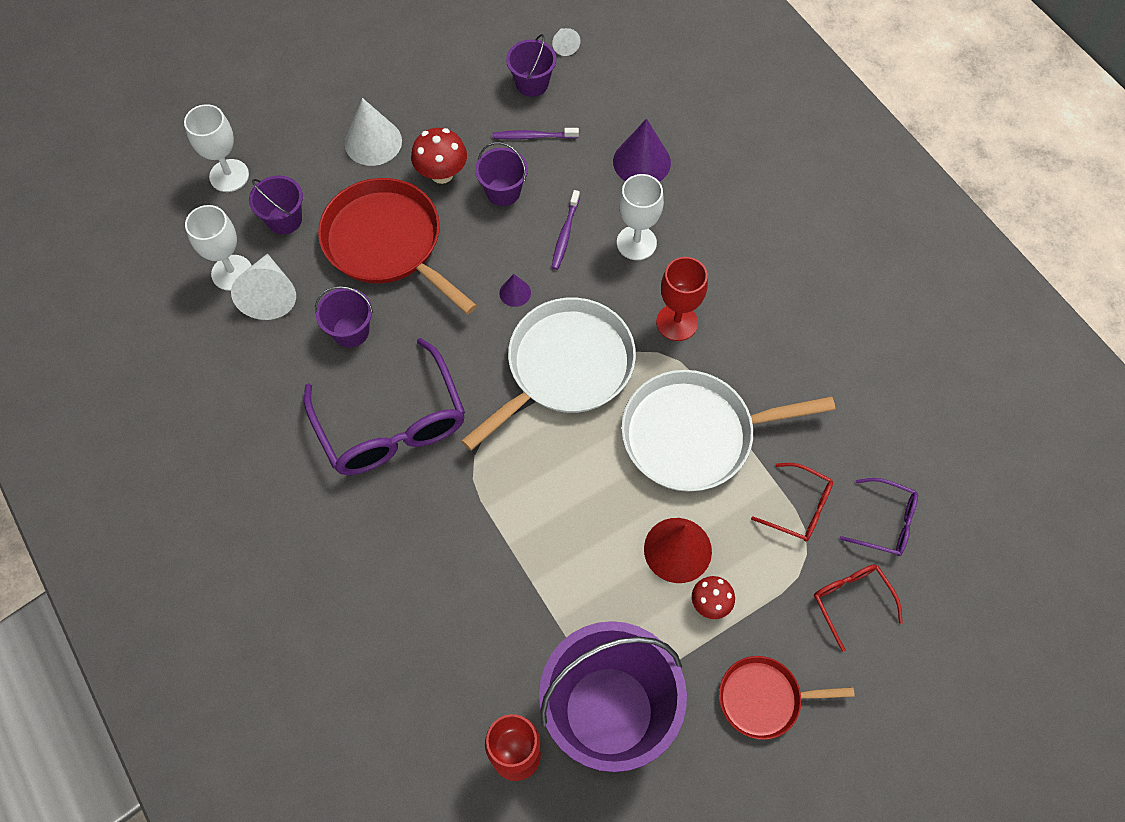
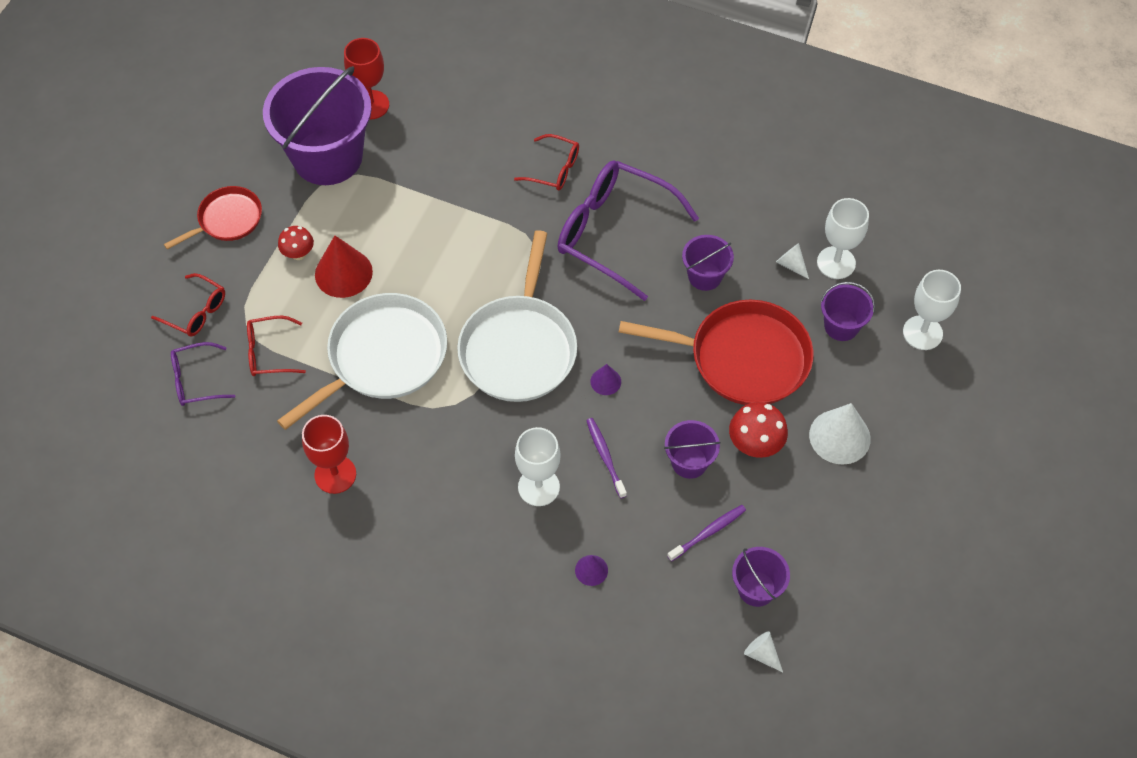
camera: 145 degrees right, 5 degrees down
white cone [231,253,296,320] -> white cone [776,243,809,279], size x0.52
purple cone [613,119,671,182] -> purple cone [575,555,608,586], size x0.52
red goblet [656,257,708,341] -> red goblet moved to [302,415,356,494]
none -> red glasses [514,134,579,191]

